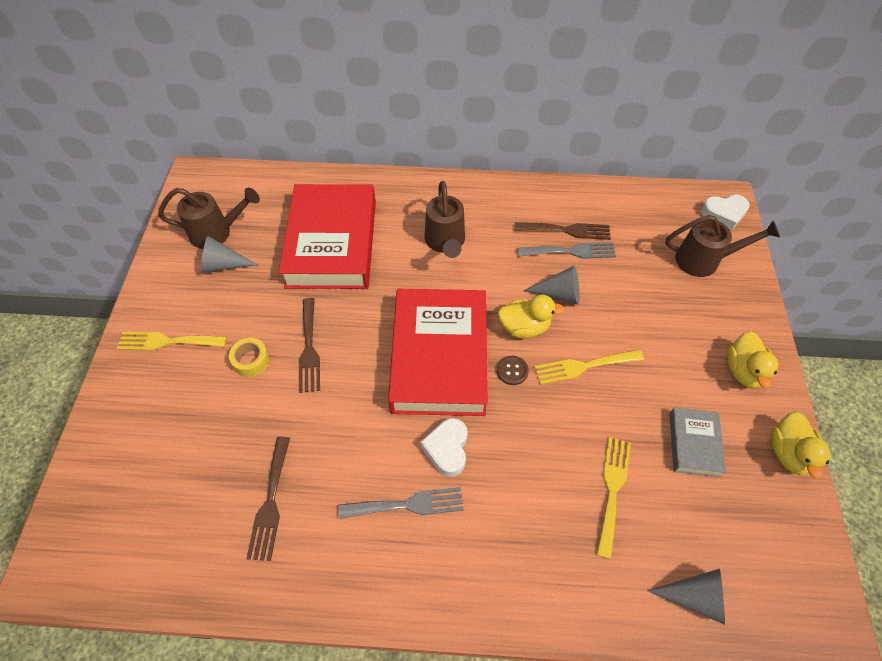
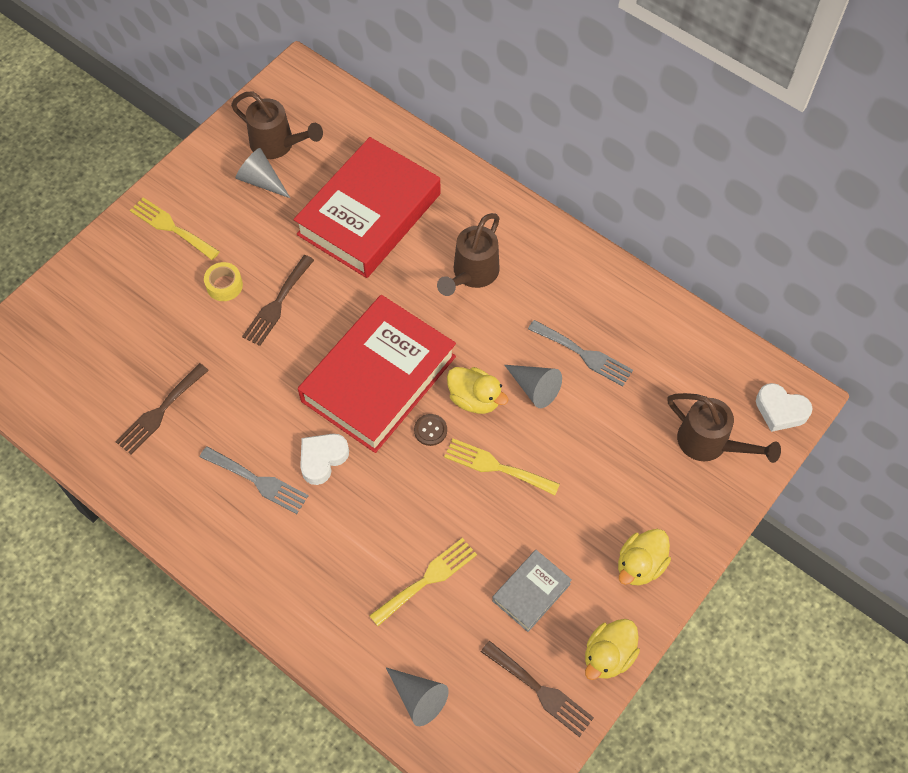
camera: 35 degrees right, 5 degrees up
brown fork [515,222,611,240] -> brown fork moved to [481,641,594,737]

